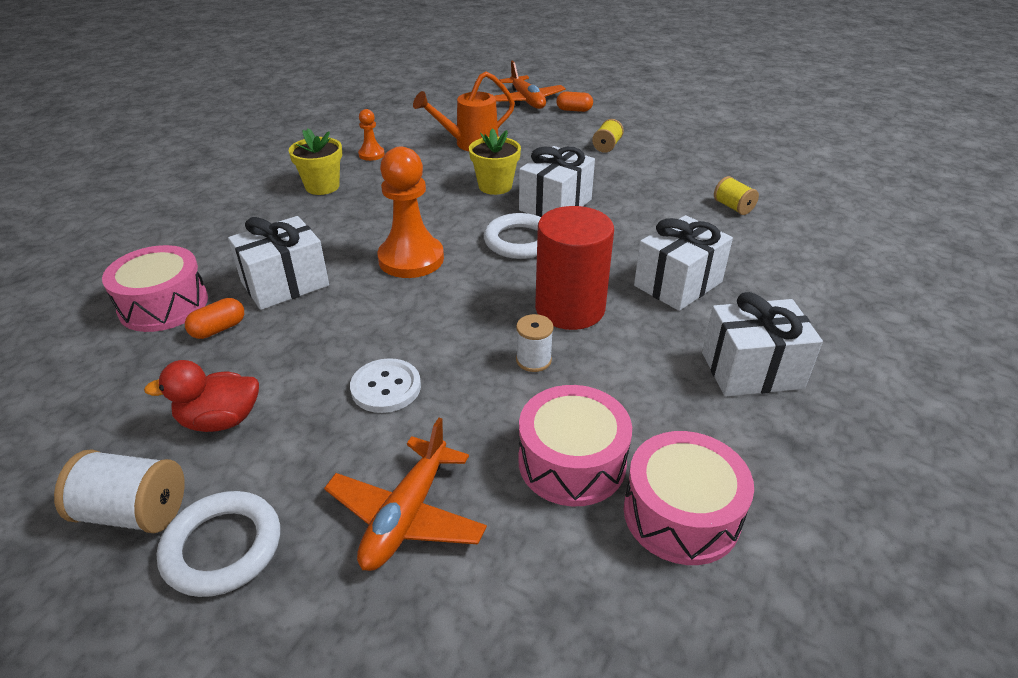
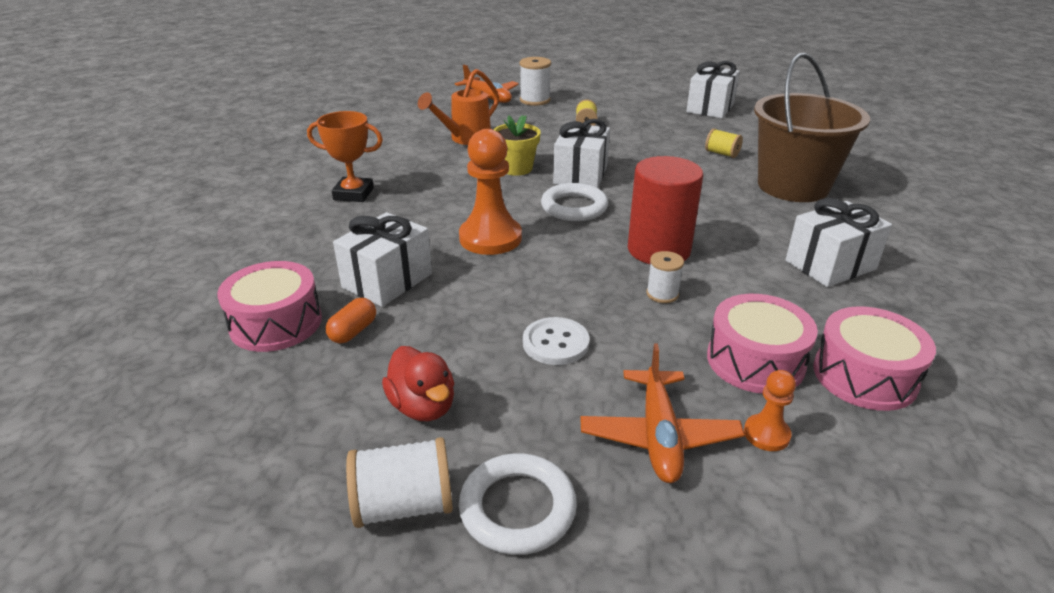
camera: 20 degrees left, 5 degrees down
red duck [144,360,259,432] -> red duck turned 90 degrees counterclockwise [382,346,454,421]
yellow flower pot [289,128,342,195] -> orange trophy [307,111,383,202]
orange pawn [358,109,385,161] -> orange pawn moved to [744,370,796,451]
orange capsule [556,92,593,112] -> white spool [520,57,551,106]
white gift [634,215,733,311] -> white gift moved to [686,61,740,118]
none -> brown bucket [754,52,870,202]

